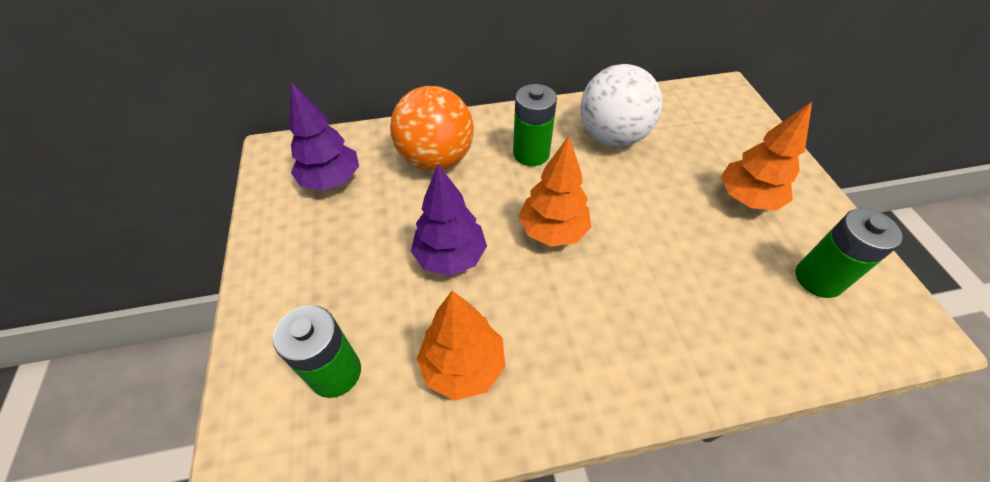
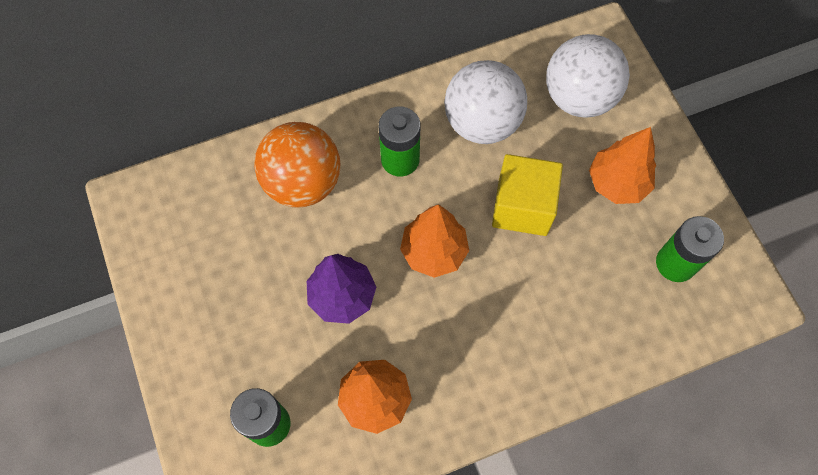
camera: 10 degrees left, 15 degrees up
purple tree [289,82,359,190] -> none
none -> yellow cube [492,154,563,236]
none -> white ball [546,34,630,118]

